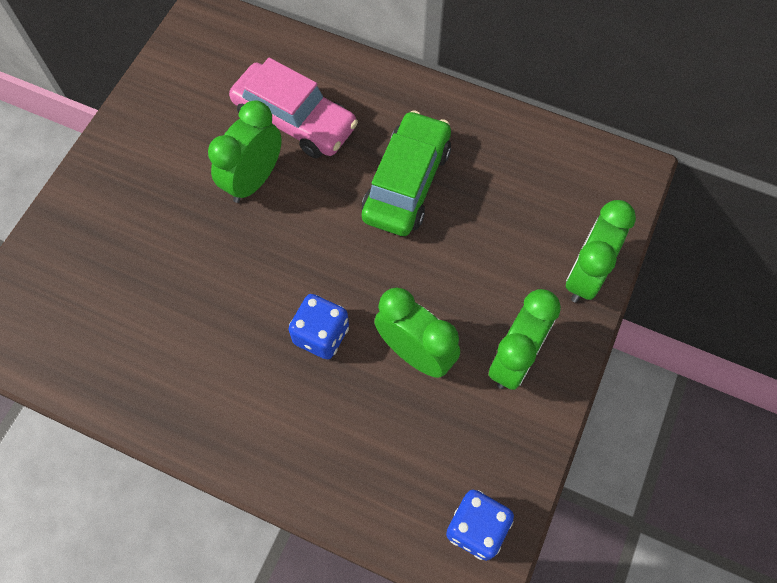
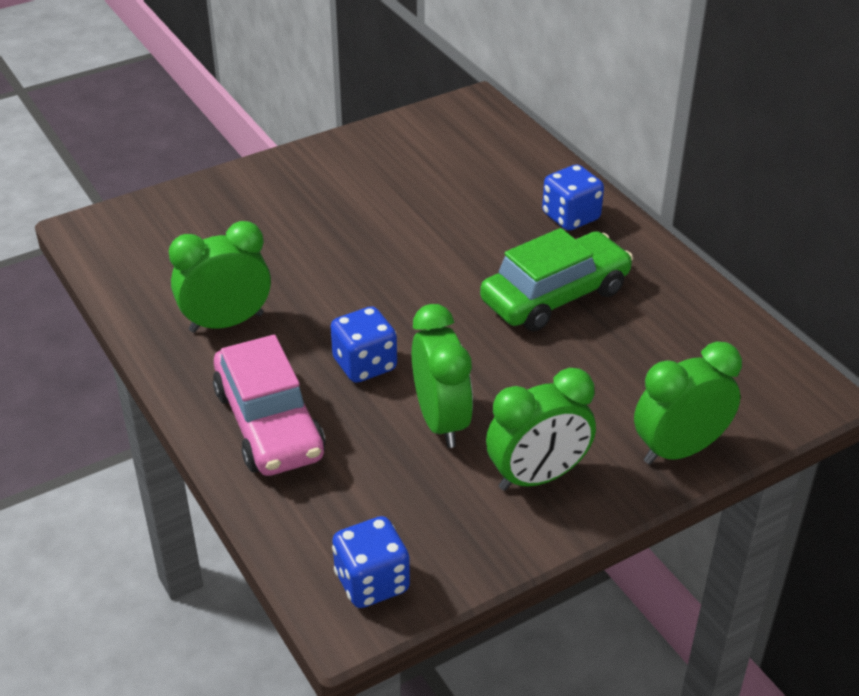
camera: 35 degrees right, 25 degrees down
green clock [208,101,282,203] -> green clock moved to [169,221,271,333]
pink car [229,58,358,158] -> pink car moved to [213,335,325,476]
none -> blue dice [542,164,604,231]

